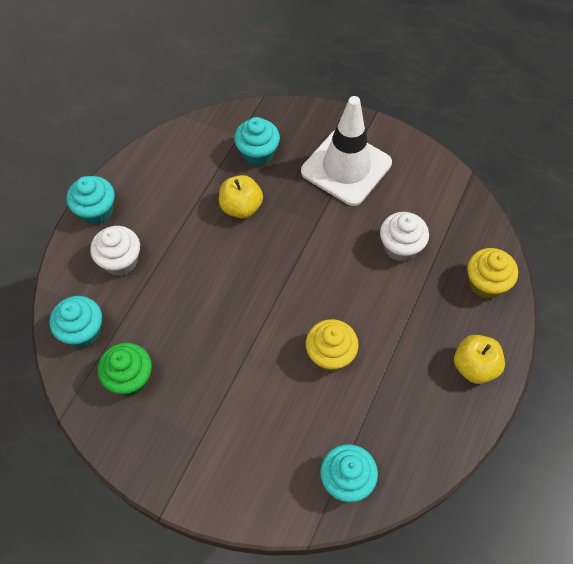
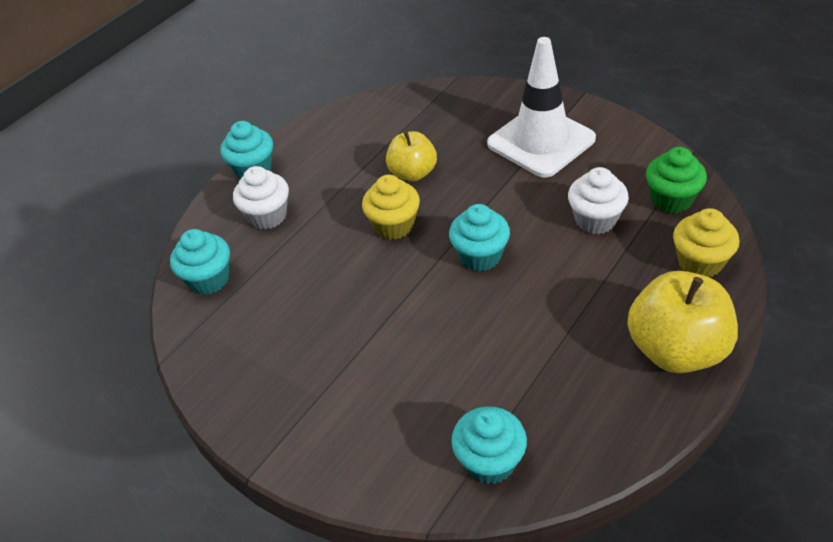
camera: 15 degrees right, 15 degrees down
green cupcake [98,343,152,396] -> green cupcake moved to [646,147,707,214]
turquoise cupcake [234,117,280,166] -> turquoise cupcake moved to [449,204,510,271]
yellow cupcake [306,319,359,372] -> yellow cupcake moved to [362,175,420,240]
yellow apple [454,335,505,384] -> yellow apple [627,271,738,373], size x1.61

